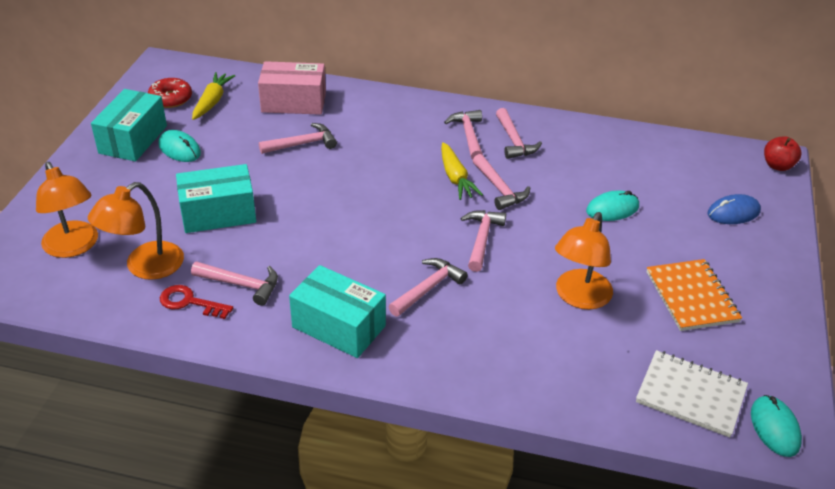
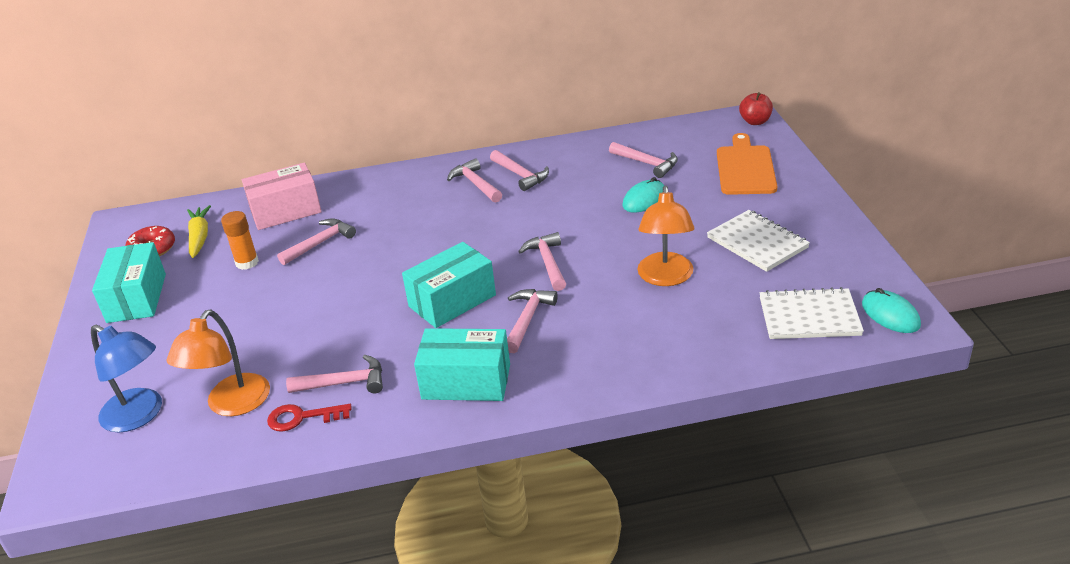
camera: 20 degrees left, 5 degrees down
orange lamp [36,162,98,258] -> blue lamp [91,324,162,432]
turquoise mouse [158,130,201,162] -> none
turquoise box [176,164,256,233] -> turquoise box moved to [402,242,496,328]
yellow carrot [441,142,483,200] -> none
pink hammer [473,154,530,210] -> pink hammer moved to [609,142,678,178]
orange notebook [647,259,742,331] -> white notebook [707,210,810,272]
blue mouse [708,194,761,224] -> orange cutting board [717,133,777,195]
none -> orange glue stick [221,211,259,270]

